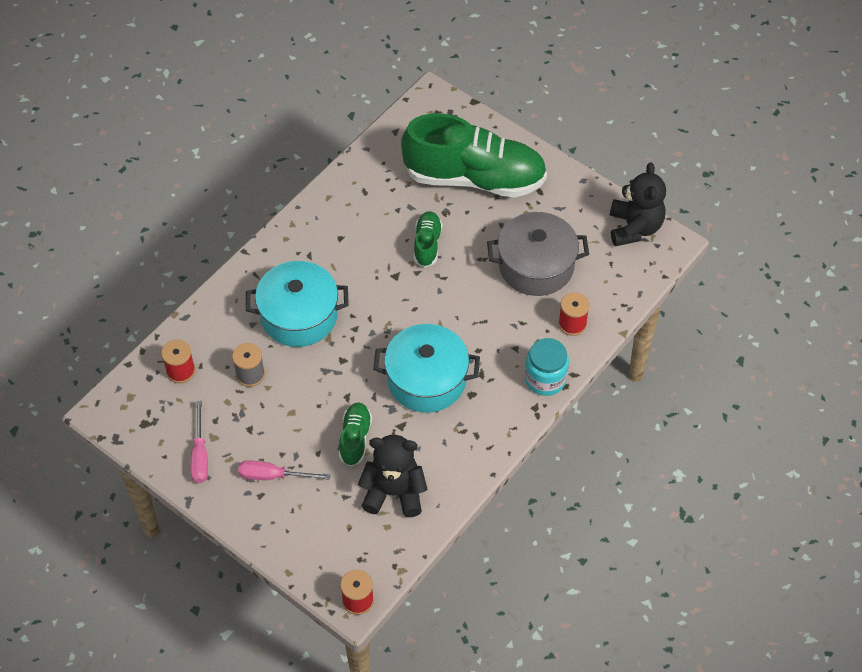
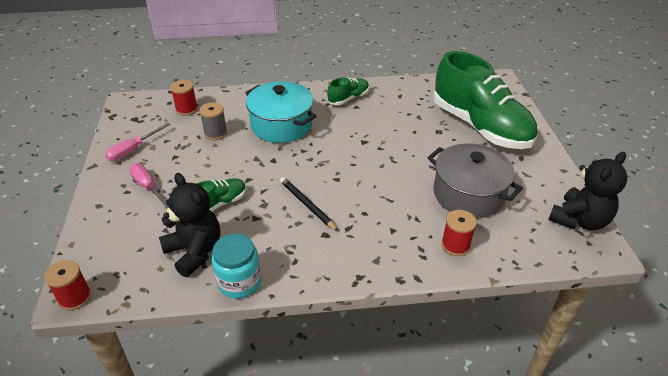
camera: 45 degrees right, 15 degrees down
turquoise pot [373,324,480,413] -> black pencil [280,177,339,232]
green shoe [414,211,442,267] -> green shoe moved to [327,77,369,105]
turquoise jar [525,338,569,396] -> turquoise jar moved to [212,233,261,298]

